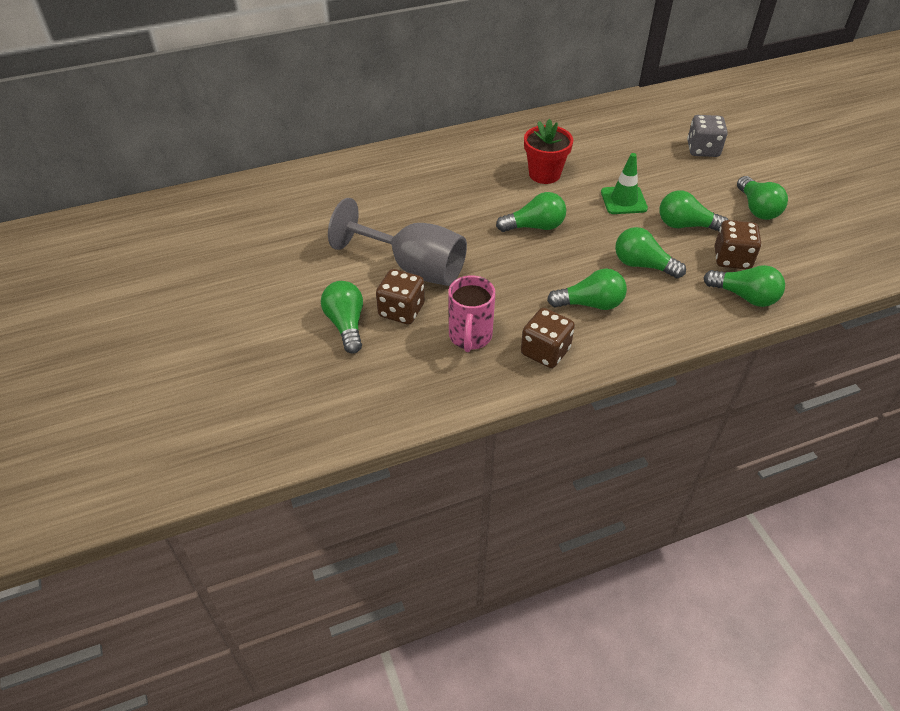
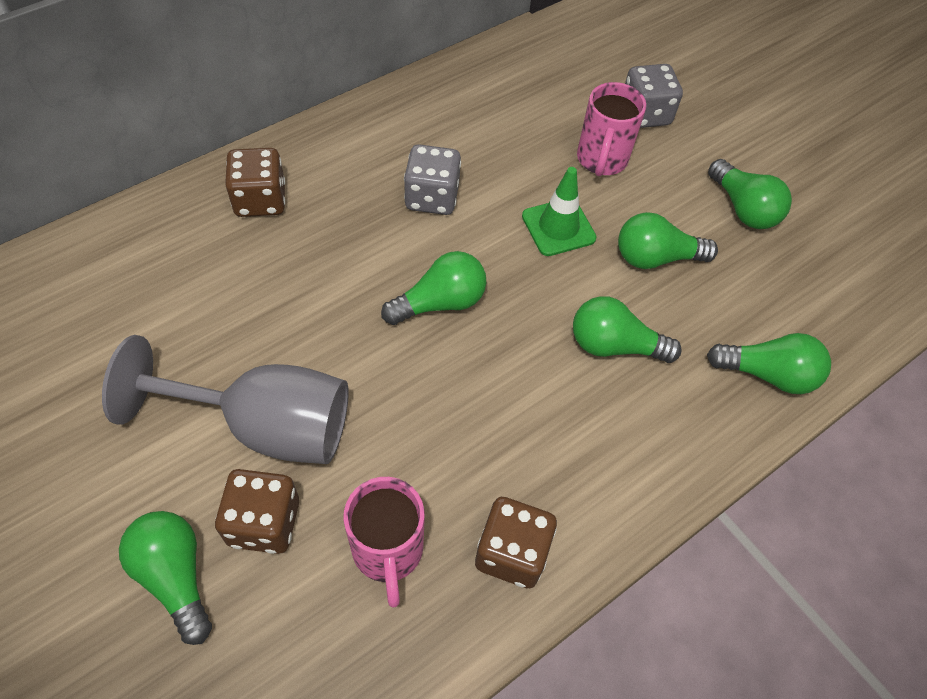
camera: 20 degrees left, 10 degrees up
red flower pot [524,119,573,184] -> grey dice [404,144,461,215]
green light bulb [547,269,627,310] -> none
brown dice [715,220,761,269] -> brown dice moved to [225,148,285,217]
none -> pink mug [577,82,646,176]

